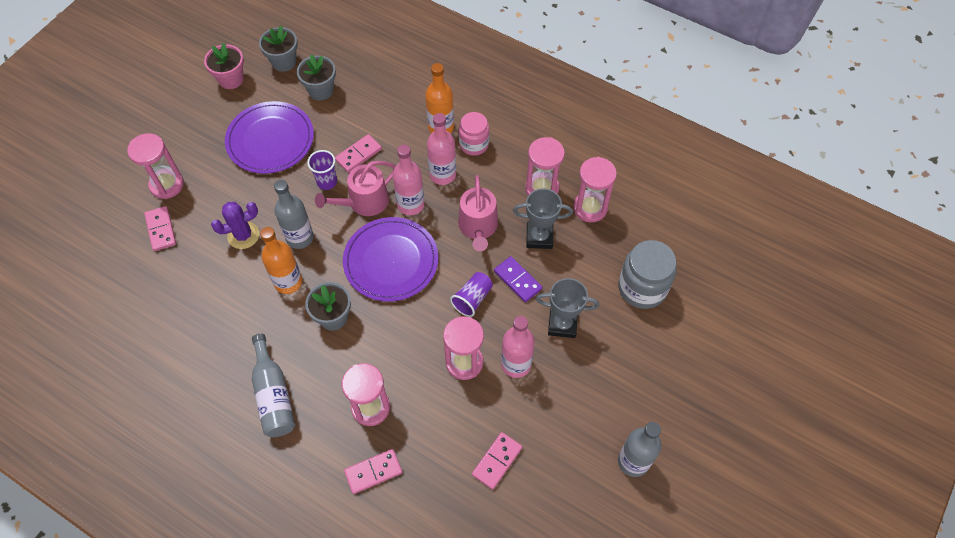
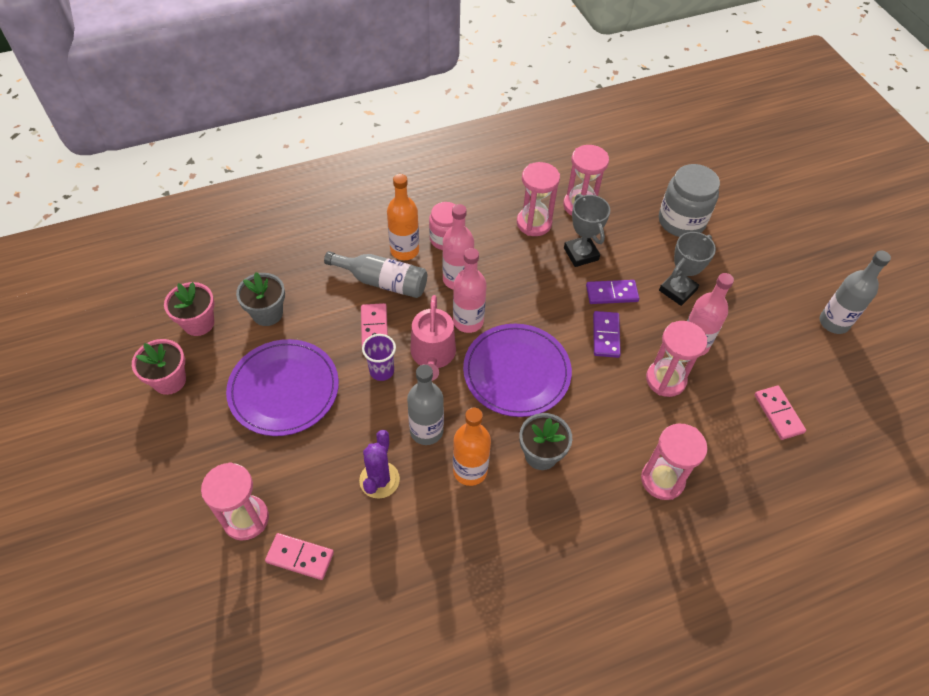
camera: 55 degrees left, 5 degrees down
grey bottle [252,334,295,437] -> grey bottle moved to [324,251,427,298]
grey flower pot [259,26,298,72] -> pink flower pot [164,282,215,336]
pink domino [344,449,402,494] -> none
purple cup [450,272,493,317] -> purple domino [593,311,621,358]
pink watering can [458,175,498,251] -> none
grey trophy [513,188,573,249] -> grey trophy turned 60 degrees counterclockwise [564,194,610,267]

